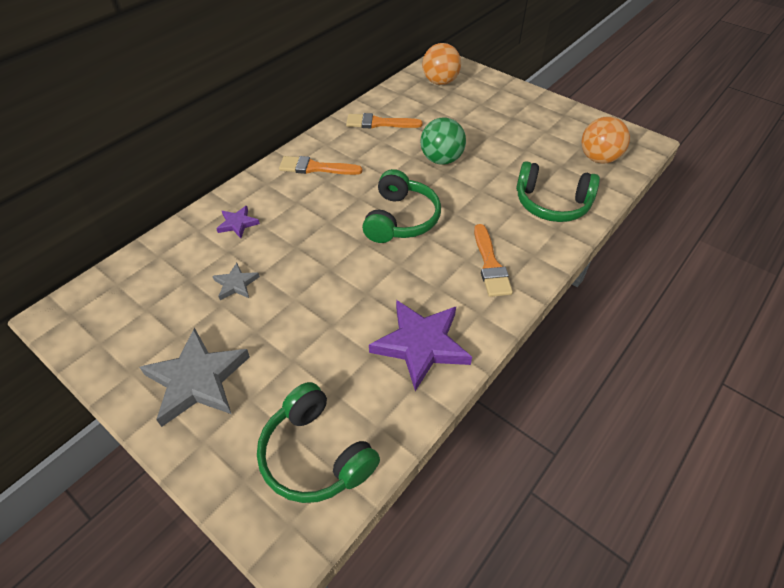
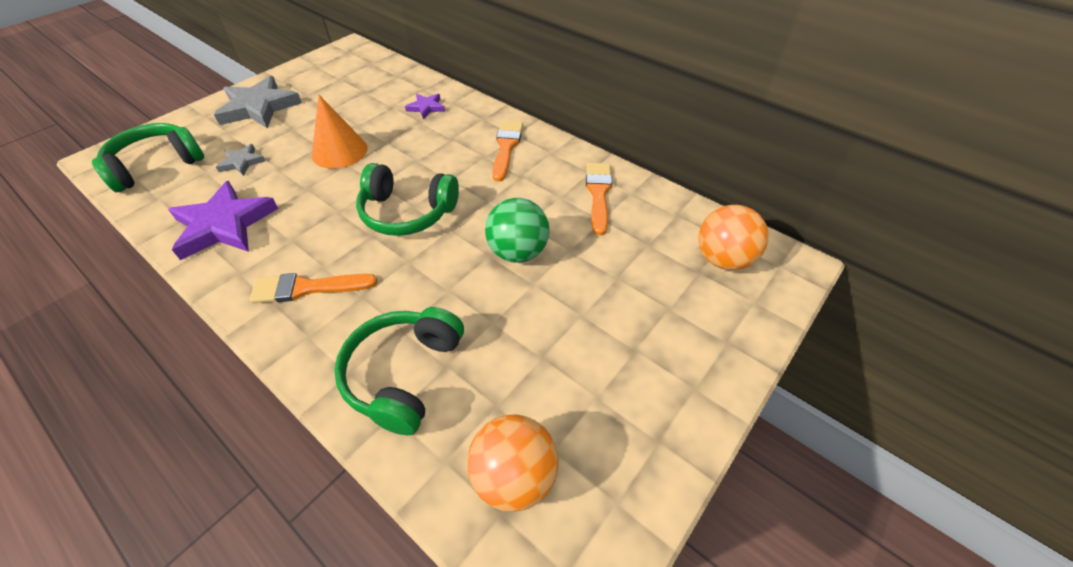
camera: 90 degrees right, 0 degrees up
grey star [212,263,260,300] -> grey star moved to [216,144,265,176]
none -> orange cone [312,95,368,169]

